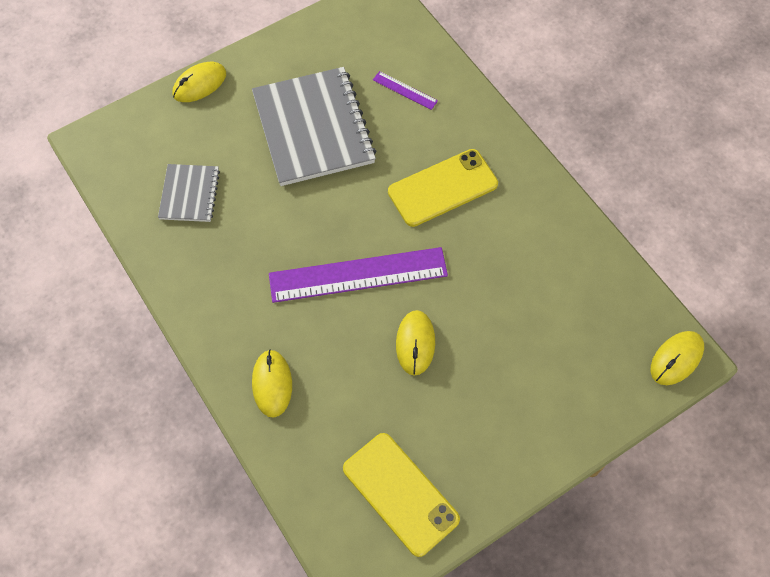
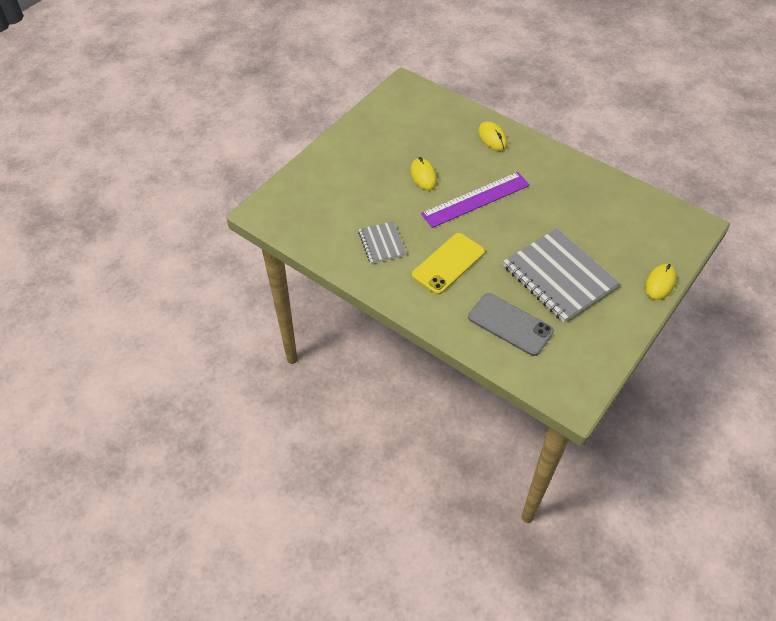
camera: 160 degrees right, 10 degrees down
grey notebook [158,164,220,222] -> grey notebook moved to [358,221,407,264]
yellow phone [343,433,460,557] -> none
purple ruler [373,71,438,110] -> grey phone [468,293,554,356]
yellow mouse [651,331,704,385] -> none

